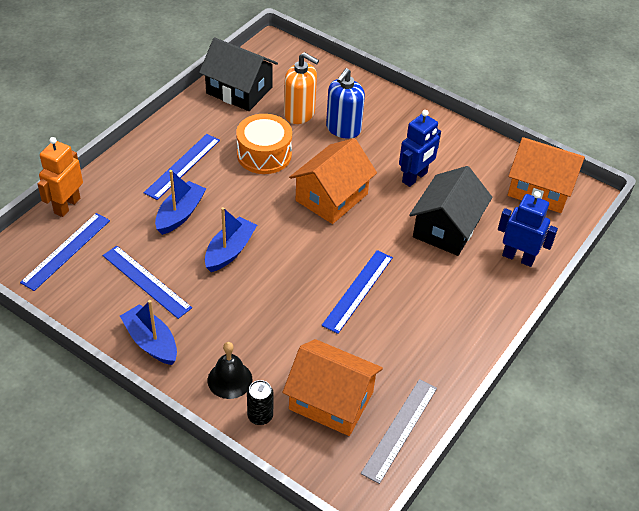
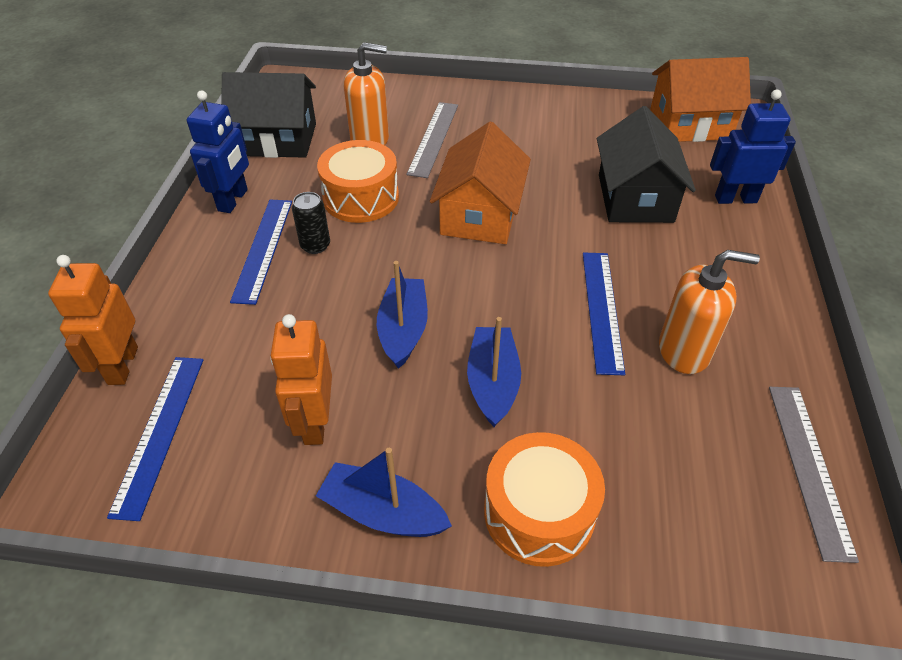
camera: 25 degrees left, 0 degrees up
blue ruler [103,246,192,319] -> orange robot [270,314,332,445]
blue boat [155,170,206,235] -> blue boat moved to [467,317,521,427]
black bell [208,342,252,399] -> orange drum [484,432,605,567]
black can [247,380,274,425] -> black can moved to [292,192,330,254]
orange house [282,339,383,436] -> none
blue soap dispenser [326,68,365,139] -> grey ruler [406,102,458,178]
blue robot [399,110,441,187] -> blue robot moved to [187,90,249,213]
none -> orange soap dispenser [659,250,760,374]

